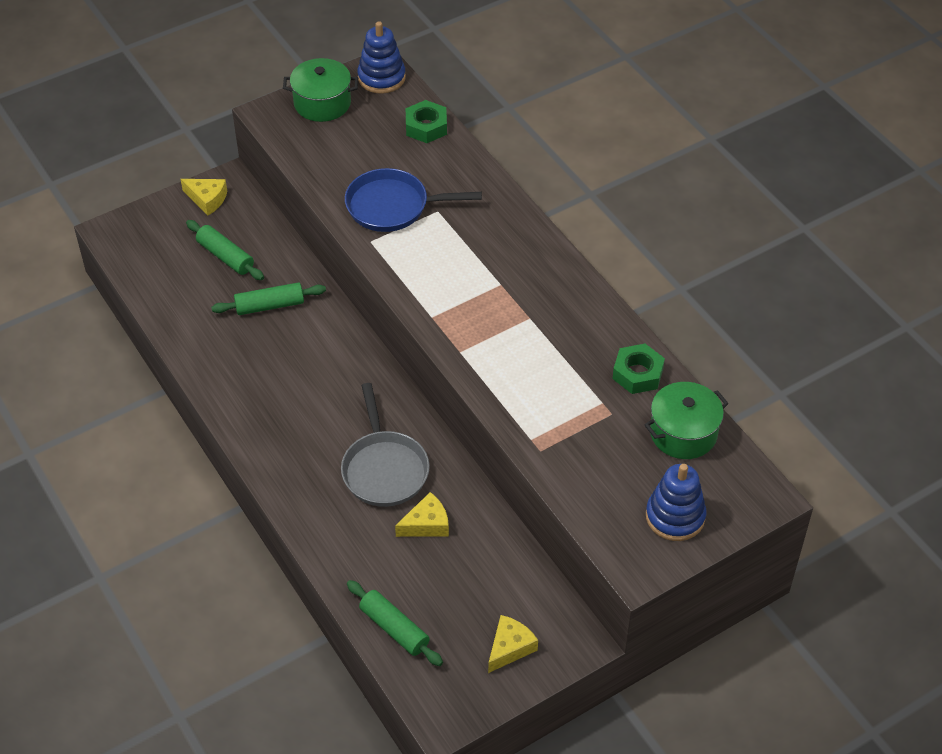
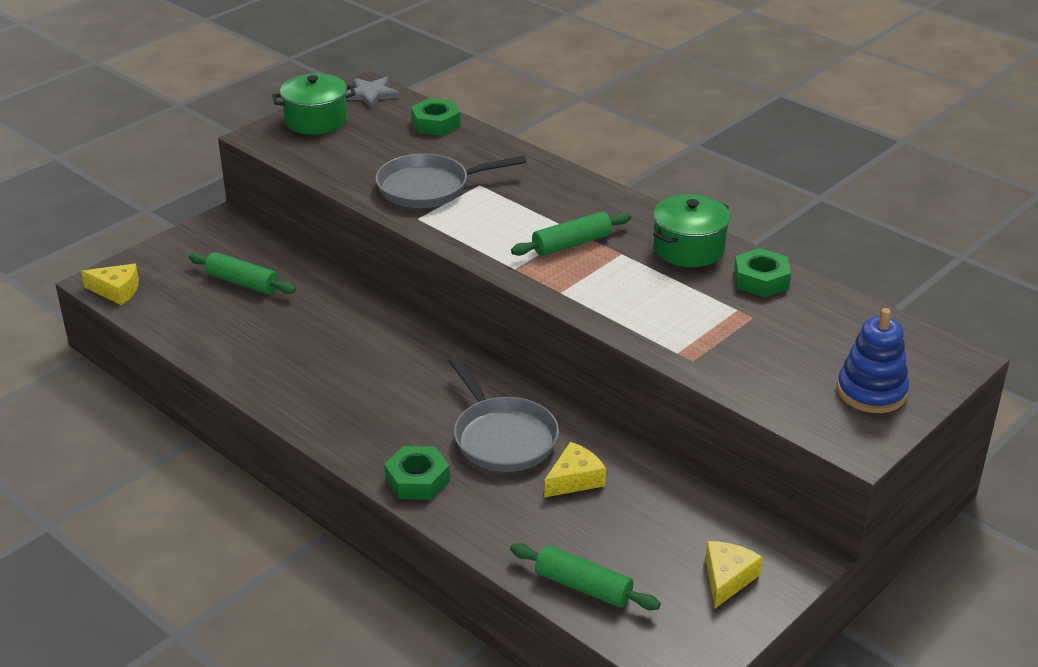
camera: 15 degrees left, 15 degrees down
yellow cheese [181,179,227,215] -> yellow cheese moved to [81,264,139,305]
green rolling pin [211,282,326,315] -> green rolling pin moved to [511,212,631,256]
blue pan [345,168,482,232] -> grey pan [376,154,526,208]
blue stacking toy [357,21,406,94] -> grey star [346,77,400,108]
green pot [645,382,729,459] -> green pot moved to [653,194,730,267]
none -> green nut [384,446,450,500]

